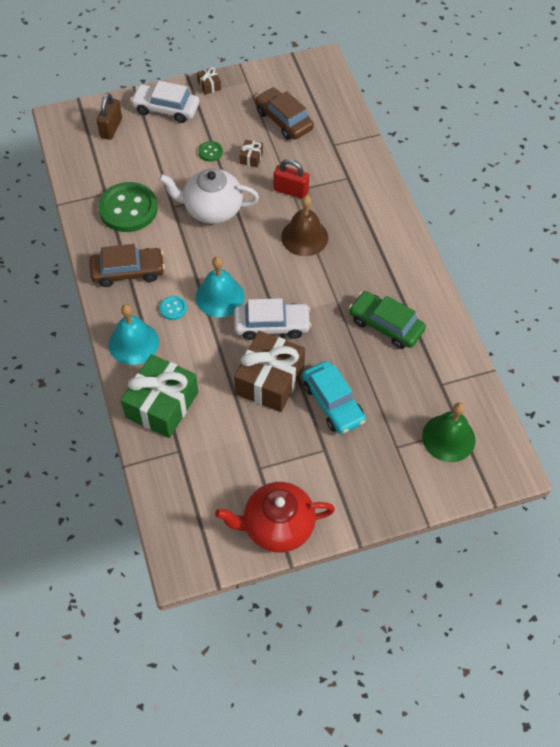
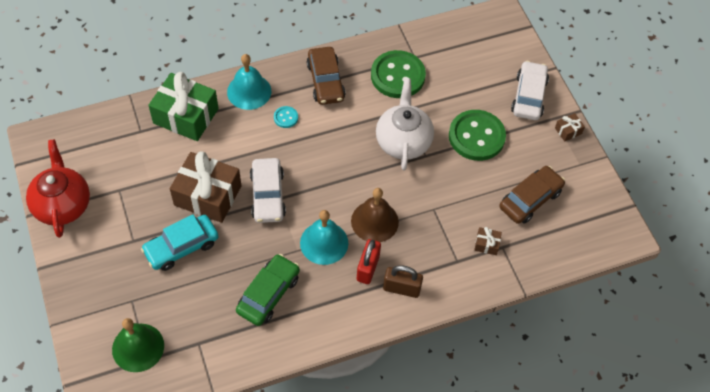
camera: 85 degrees right, 0 degrees up
brown padlock [97,93,122,140] -> brown padlock moved to [383,265,423,298]
turquoise bell [196,257,245,317] -> turquoise bell moved to [300,210,348,265]
green button [198,141,223,162] -> green button [449,110,506,161], size x2.30
brown gift [239,140,263,167] -> brown gift moved to [474,227,502,255]
red padlock [274,159,309,199] -> red padlock moved to [357,239,381,284]

